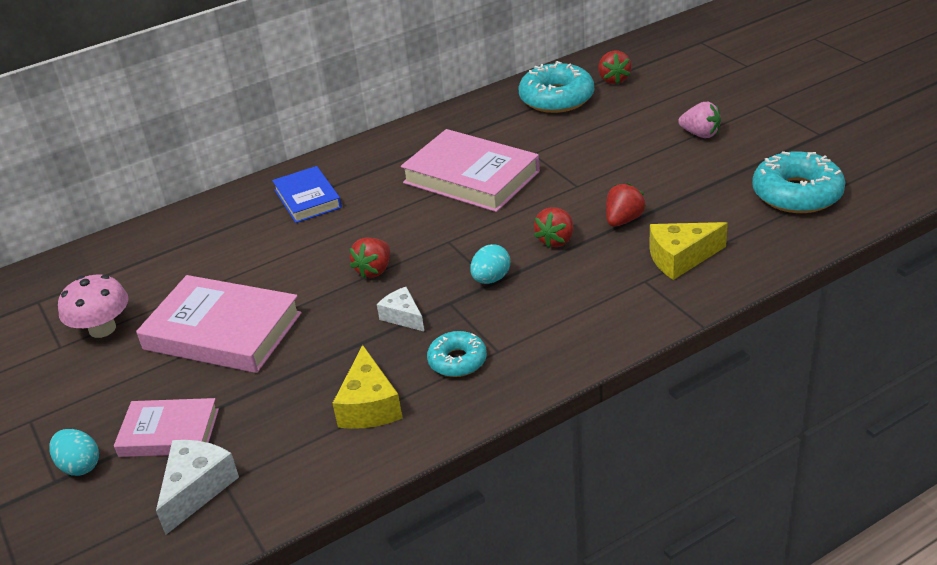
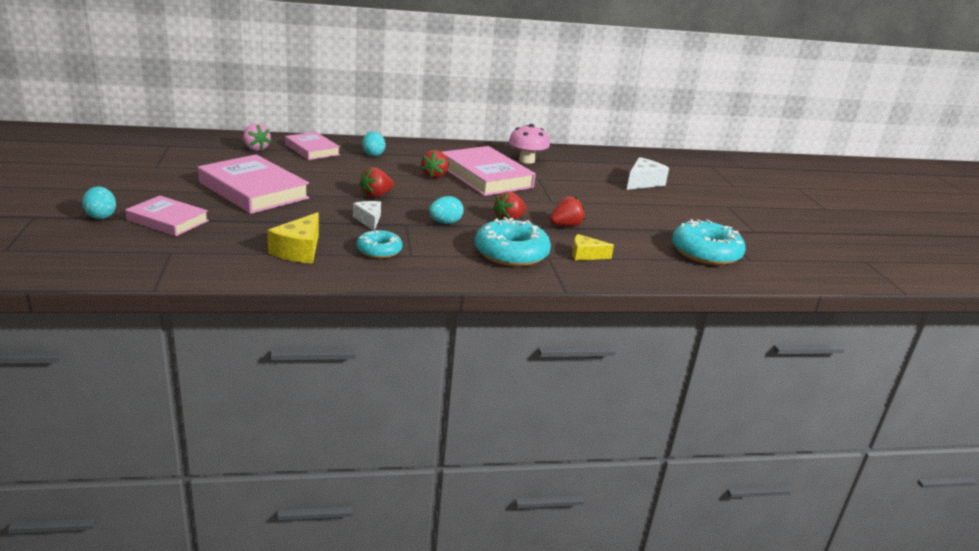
camera: 15 degrees right, 10 degrees down
pink mushroom [58,275,128,338] -> pink mushroom moved to [509,124,550,164]
white cheese [156,440,239,535] -> white cheese moved to [627,157,669,190]
blue book [272,166,342,223] -> turquoise egg [362,131,386,156]
turquoise donut [519,61,594,113] -> turquoise donut moved to [475,217,551,267]
red strawberry [598,51,632,84] -> red strawberry moved to [421,150,448,178]
yellow cheese [649,222,728,280] -> yellow cheese [572,234,614,261], size x0.65
pink strawberry [678,102,721,138] -> pink strawberry moved to [243,123,271,151]
none -> pink book [285,132,340,160]

